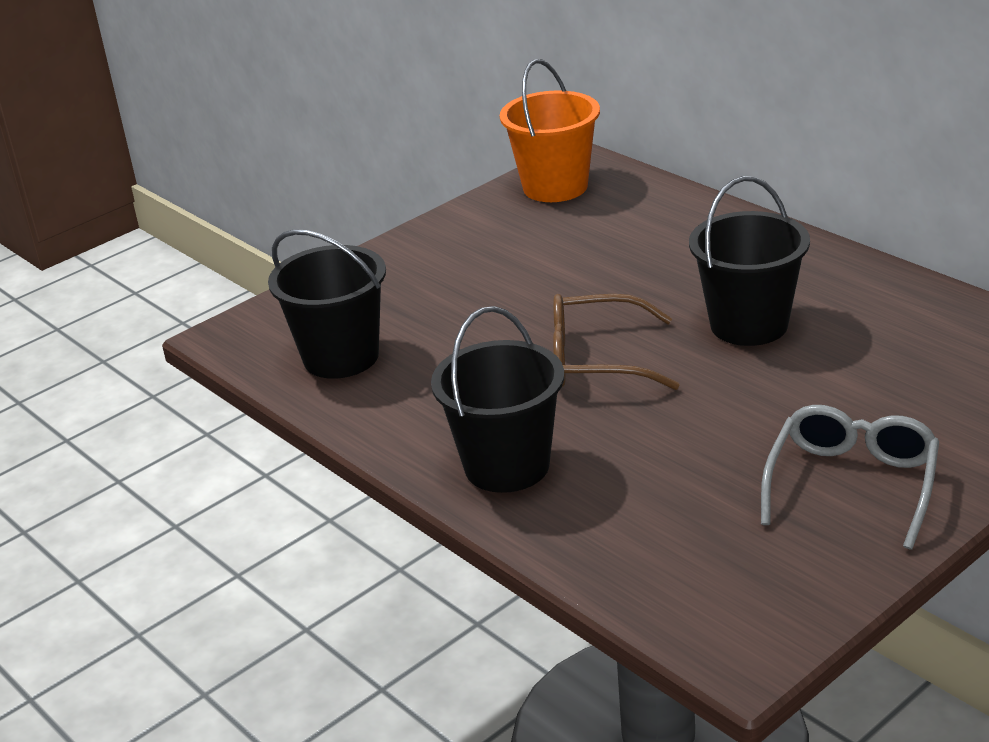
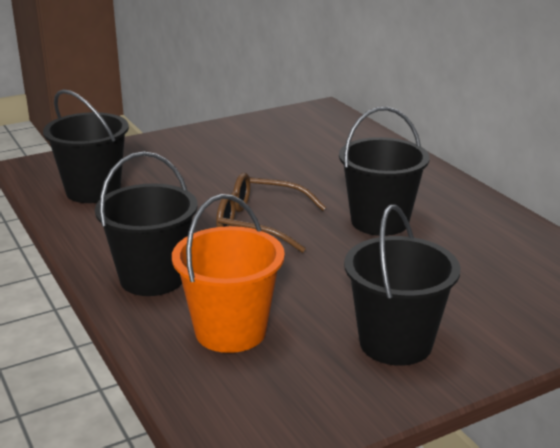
camera: 10 degrees right, 5 degrees down
orange bucket [500,59,600,202] -> orange bucket moved to [172,194,285,353]
grey glasses [761,405,939,550] -> black bucket [344,204,461,366]

